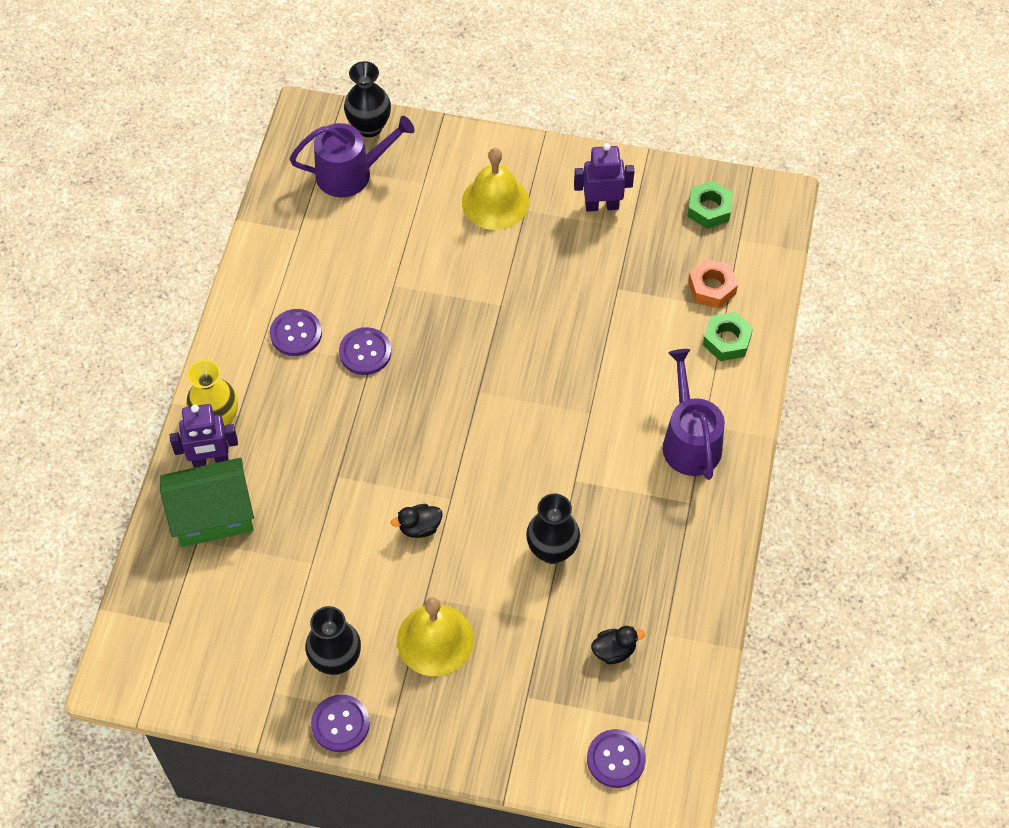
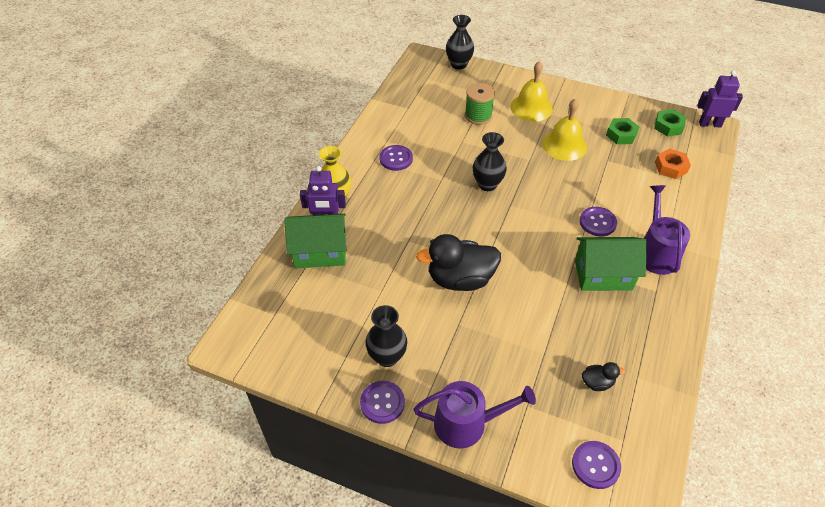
camera: 10 degrees right, 10 degrees down
purple watering can [290,116,415,197] -> purple watering can moved to [413,381,536,449]
purple button [339,327,391,375] -> purple button moved to [580,207,617,237]
black duck [391,504,443,538] -> black duck [416,234,501,291], size x2.22
yellow bell [397,597,474,676] -> yellow bell moved to [542,98,587,161]
black vase [526,494,580,564] -> black vase moved to [473,132,507,191]
purple robot [574,143,634,212] -> purple robot moved to [697,70,743,128]
green nut [703,312,753,361] -> green nut moved to [606,118,639,144]
none -> green spool [465,83,495,125]
none -> green house [575,237,647,291]

